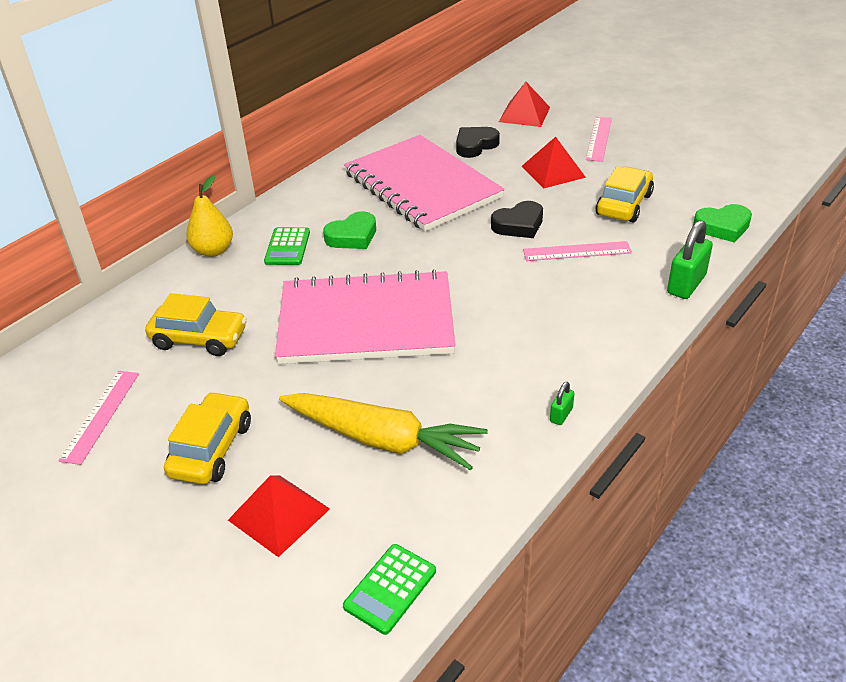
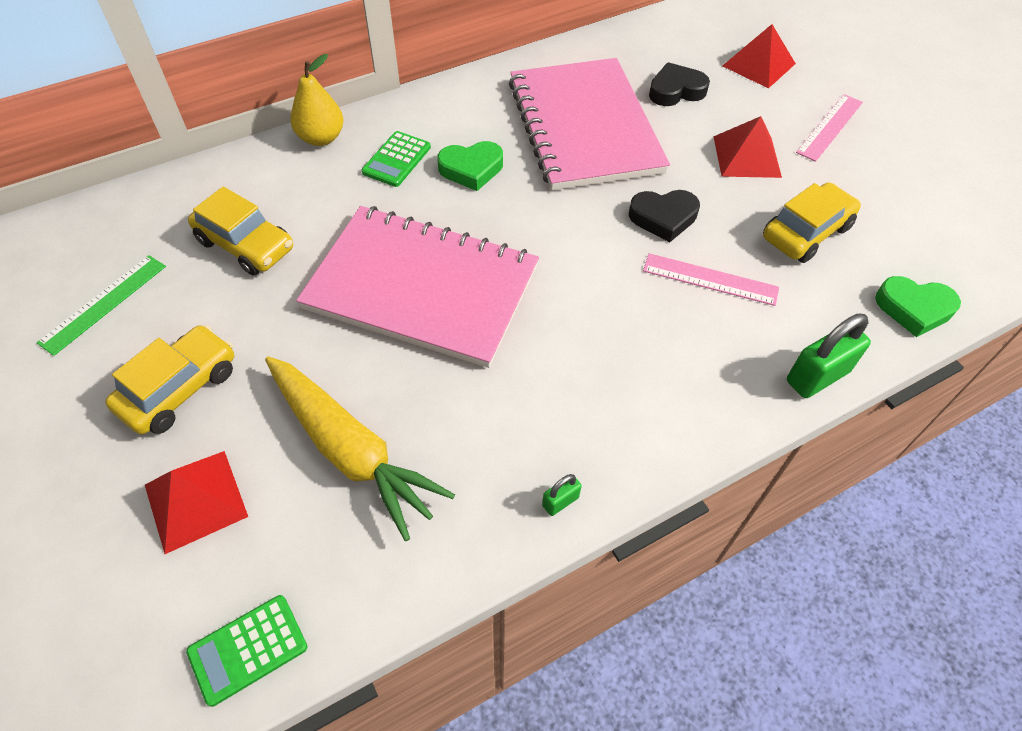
camera: 20 degrees right, 15 degrees up
pink ruler [58,371,139,465] -> green ruler [37,255,166,356]

